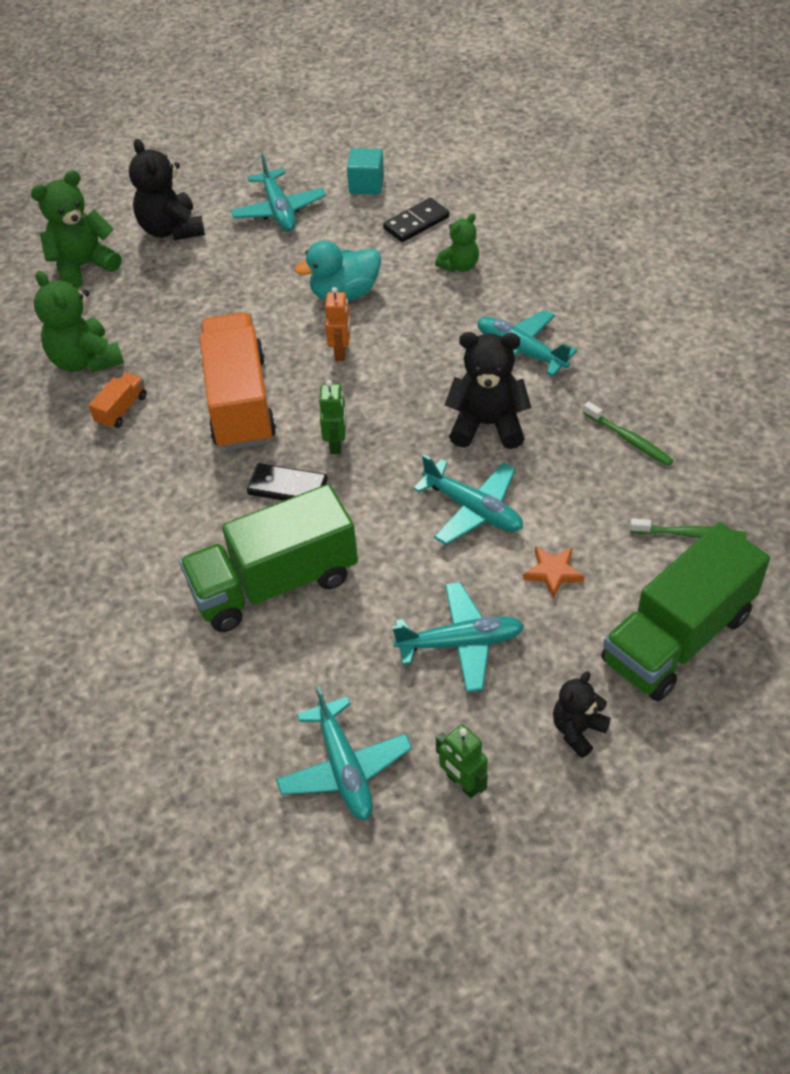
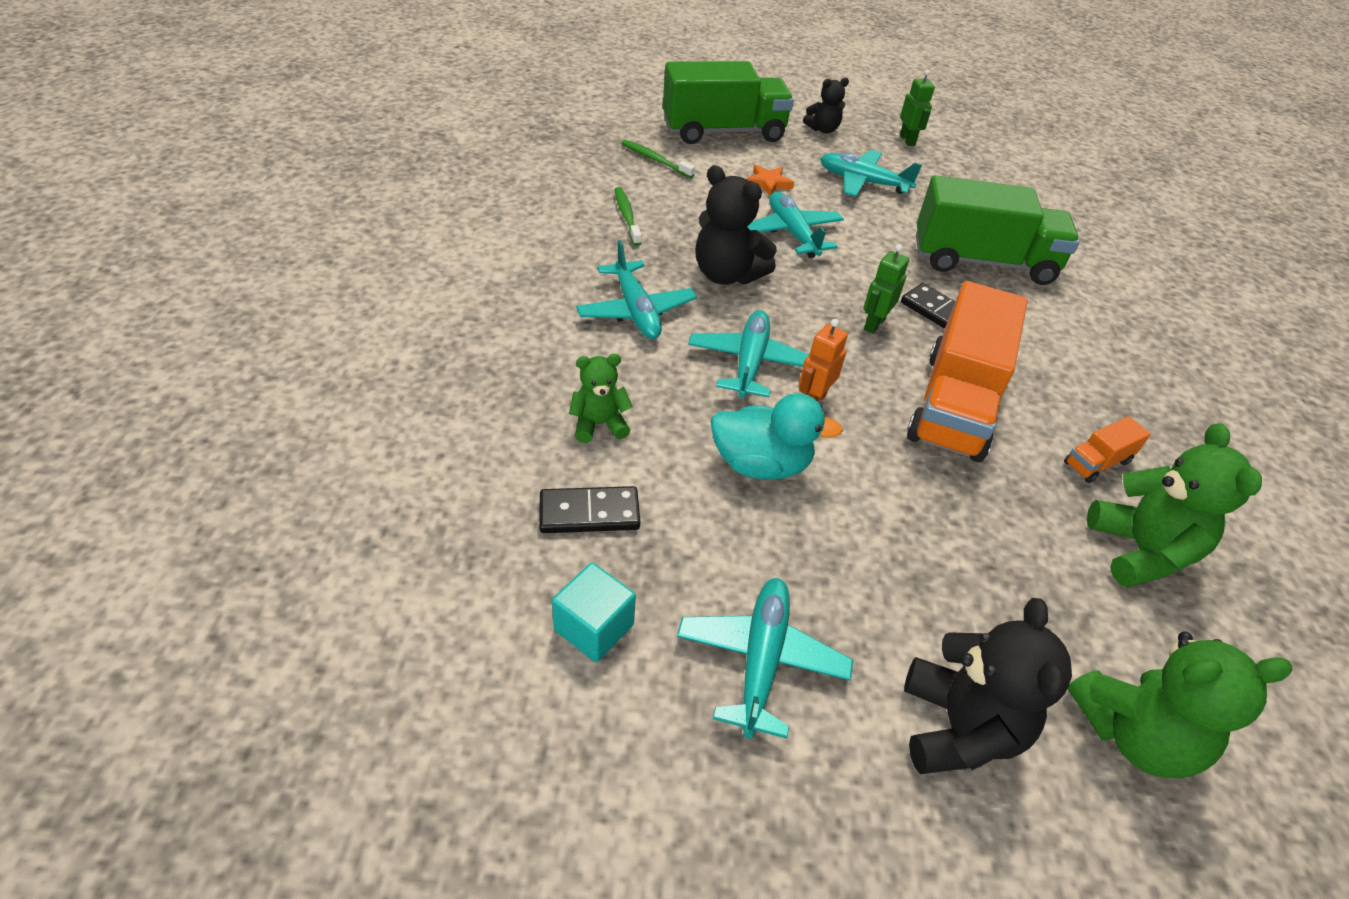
camera: 155 degrees left, 5 degrees down
turquoise plane [276,686,412,820] -> turquoise plane moved to [688,310,809,398]

